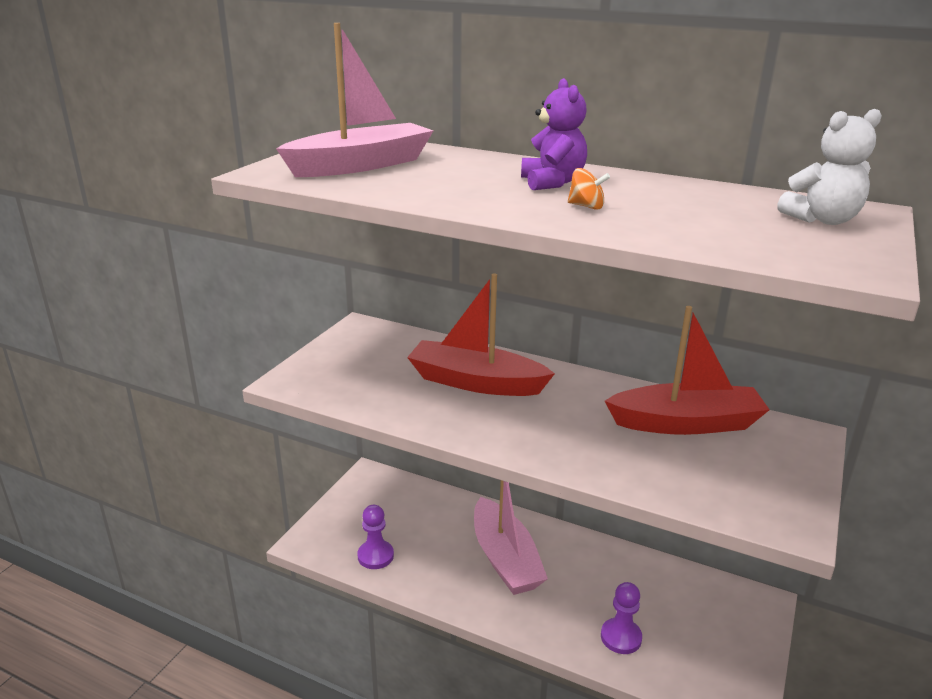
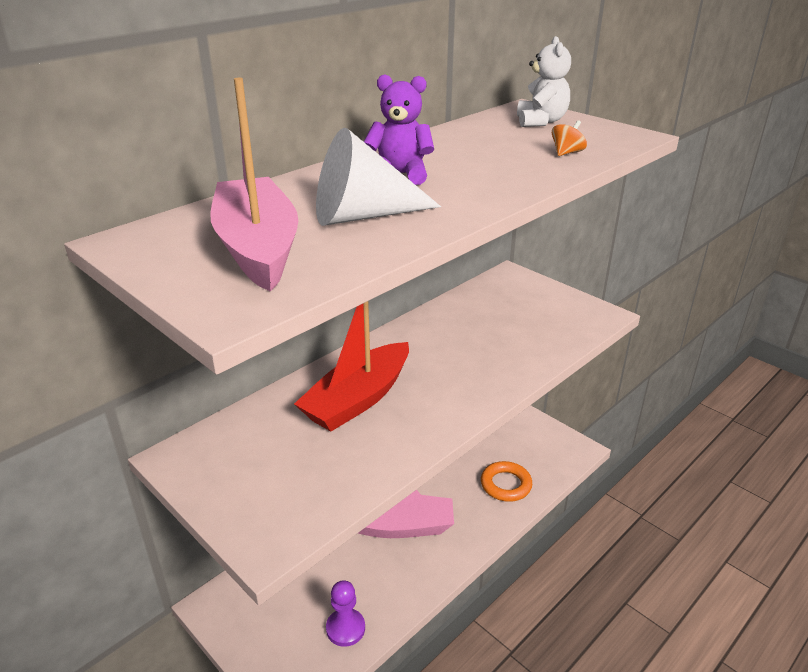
camera: 70 degrees left, 5 degrees up
orange spinning top [568,168,610,210] -> orange spinning top moved to [552,120,587,156]
purple pawn [601,582,642,654] -> orange ring [481,461,532,502]
red boat [605,306,770,435] -> none
none -> white cone [316,128,441,226]

